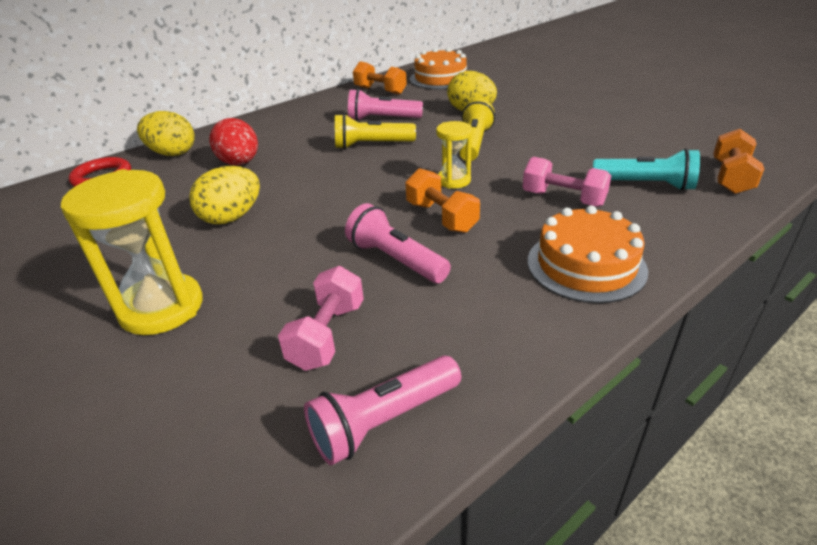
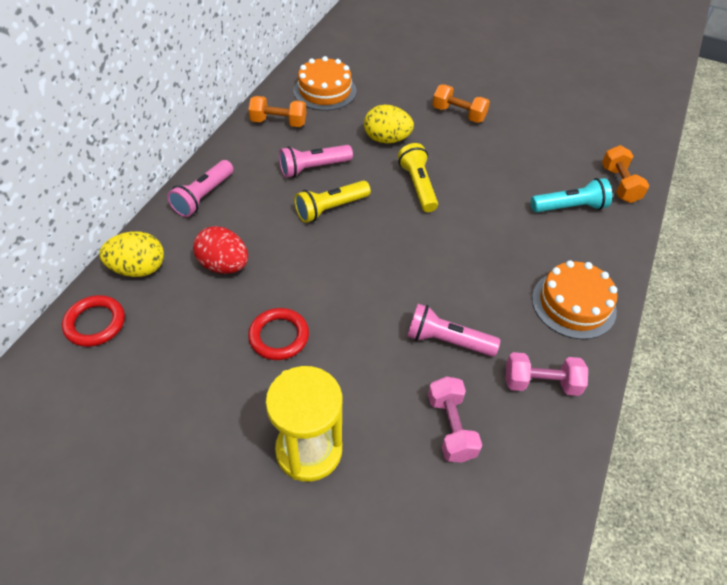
camera: 30 degrees left, 15 degrees up
yellow egg [189,166,260,224] -> red ring [248,308,309,360]
pink flashlight [304,355,461,465] -> pink flashlight moved to [167,160,233,217]
orange dumbbell [405,168,480,233] -> orange dumbbell moved to [432,84,490,123]
yellow hourglass [436,121,472,189] -> none
pink dumbbell [522,157,611,207] -> pink dumbbell moved to [505,352,588,396]

